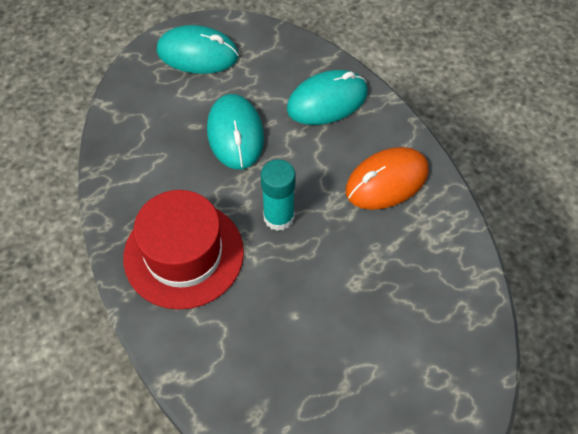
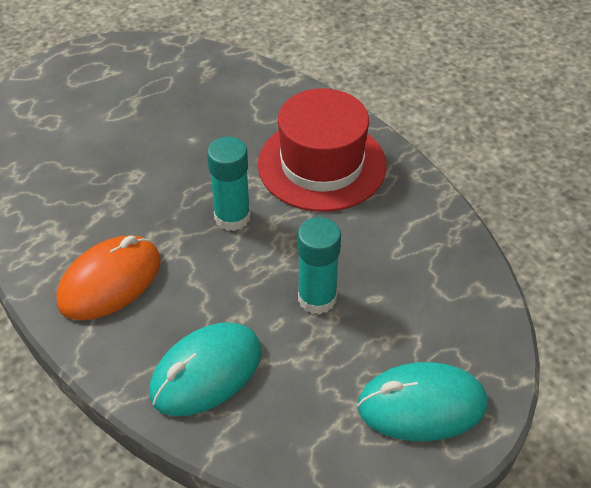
camera: 165 degrees right, 10 degrees down
turquoise mouse [207,94,264,169] -> turquoise glue stick [297,217,341,314]

